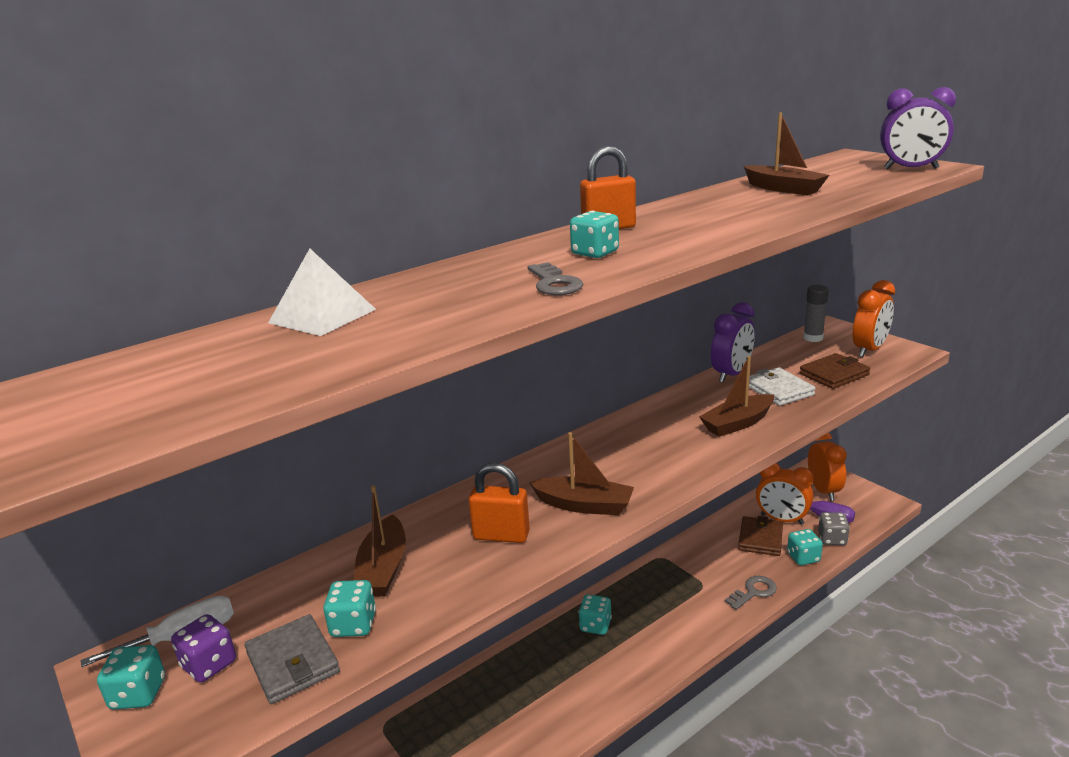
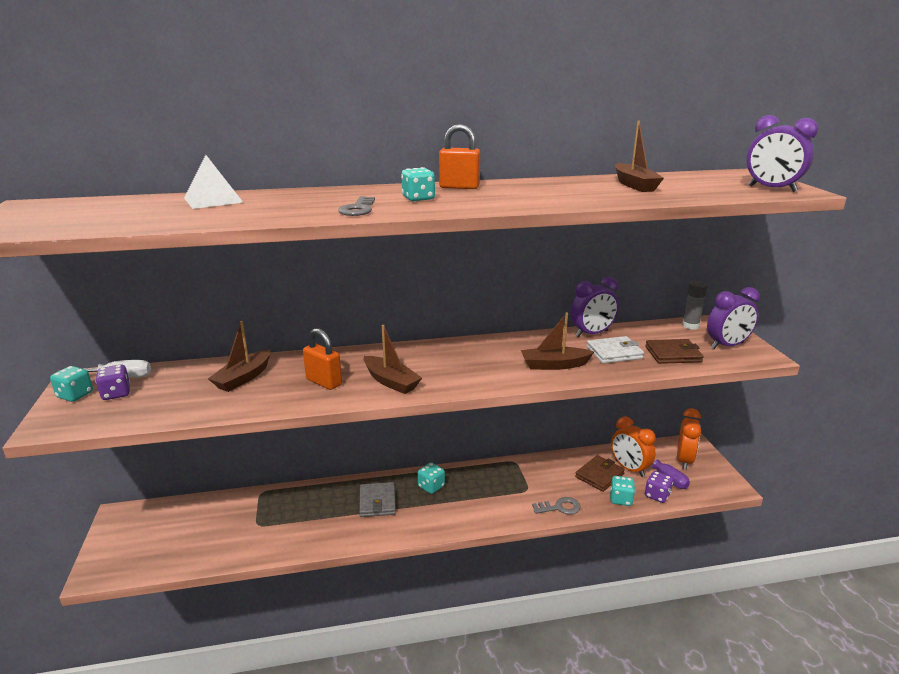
camera: 25 degrees right, 0 degrees up
grey wallet [244,614,340,704] -> grey wallet moved to [359,482,396,517]
turquoise dice [323,580,376,637] -> none
white wallet [749,367,816,406] -> white wallet turned 75 degrees clockwise [586,336,644,363]
grey dice [818,512,850,546] -> purple dice [645,471,673,503]
orange clock [853,280,895,357] -> purple clock [707,287,760,349]

